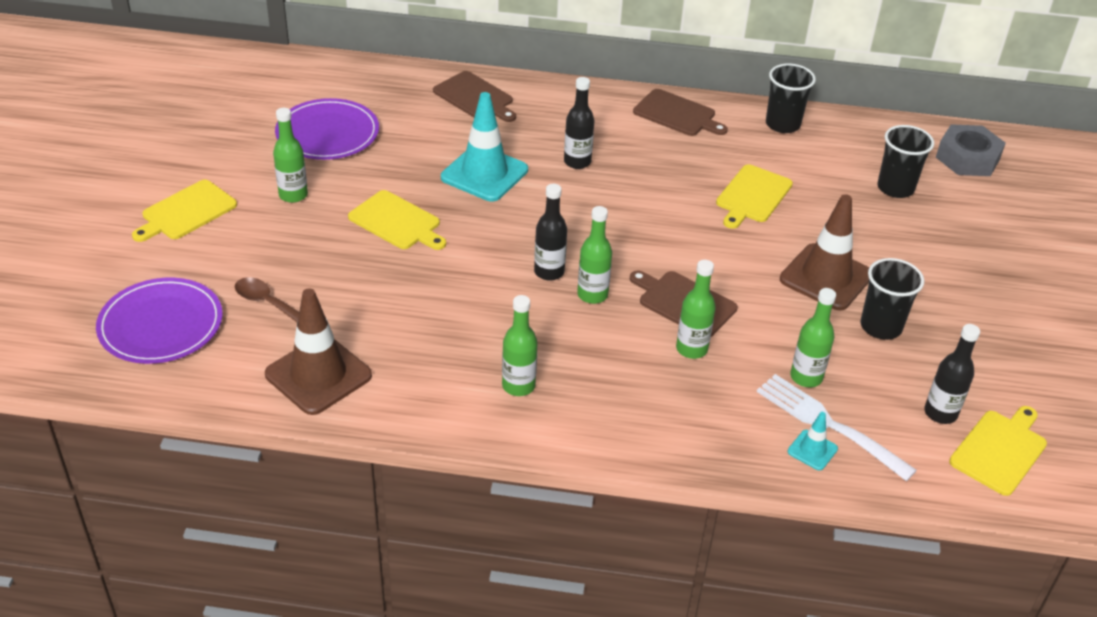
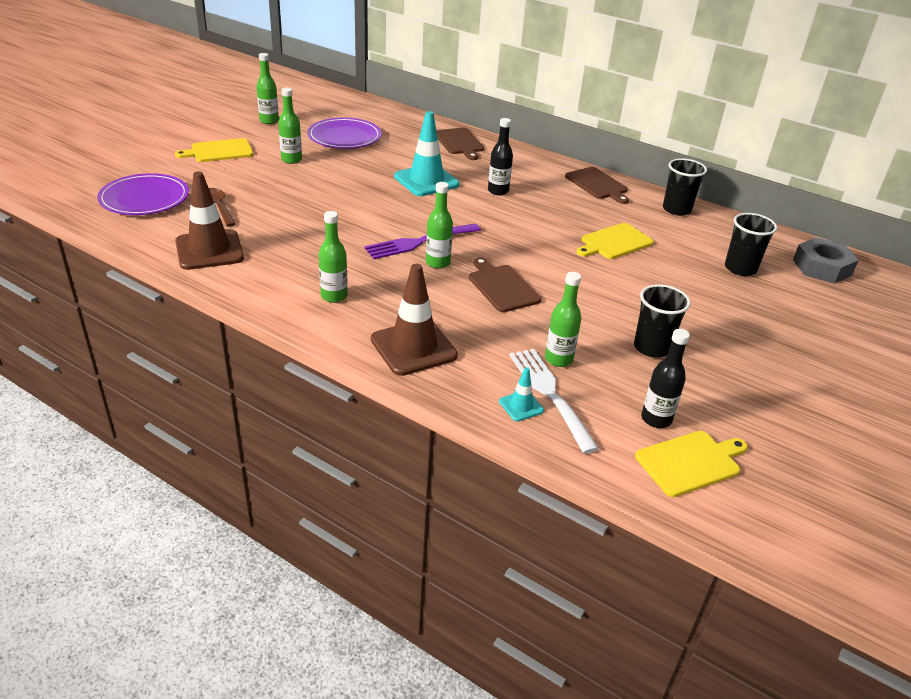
camera: 25 degrees right, 5 degrees down
yellow cutting board [348,190,446,250] -> none
black bottle [534,184,567,281] -> purple fork [364,224,481,259]
green bottle [676,260,716,359] -> green bottle moved to [256,53,279,124]
brown traffic cone [780,194,869,310] -> brown traffic cone moved to [371,264,458,376]

